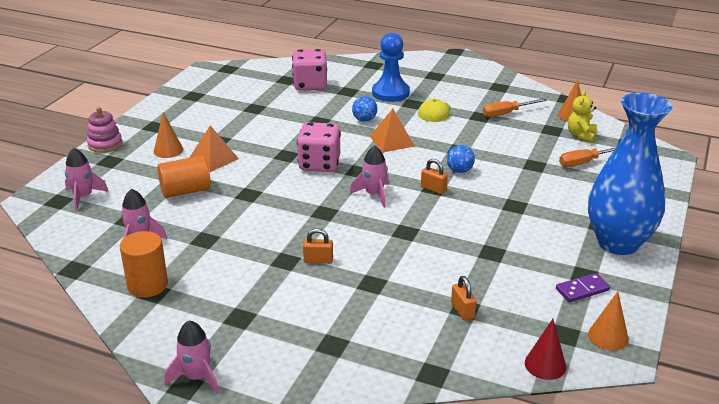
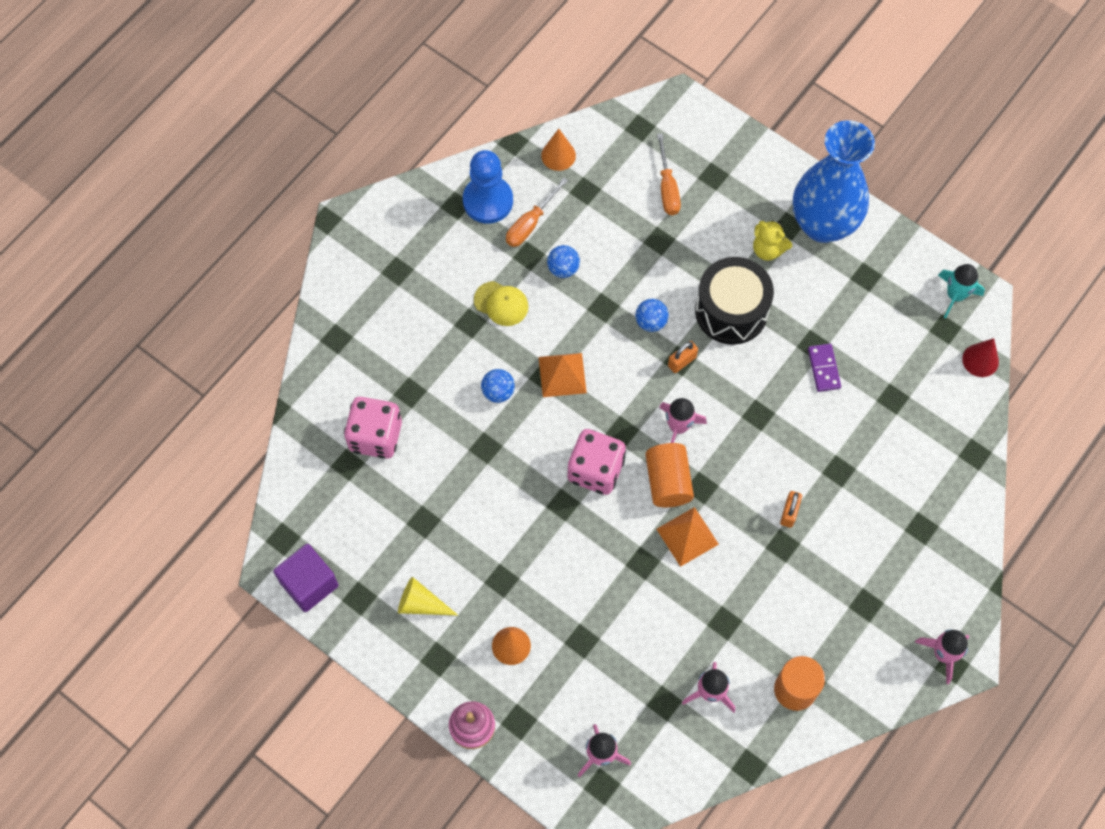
camera: 75 degrees left, 35 degrees up
orange cylinder [157,156,211,198] -> orange cylinder moved to [645,443,694,507]
orange pyramid [189,125,239,172] -> orange pyramid moved to [656,507,719,567]
blue pawn [372,33,410,102] -> blue pawn moved to [463,150,513,224]
orange padlock [451,276,477,321] -> none
orange screwdriver [482,98,547,117] -> orange screwdriver turned 45 degrees clockwise [506,178,568,247]
purple domino [556,273,610,302] -> purple domino moved to [808,344,841,392]
yellow teddy bear [568,91,597,143] -> yellow teddy bear moved to [753,220,792,261]
orange cone [588,291,629,351] -> turquoise rocket [938,264,985,319]
none -> purple cube [273,544,339,612]
none -> yellow cone [398,577,458,616]
none -> blue ball [547,245,580,278]
none -> black drum [695,257,774,345]

